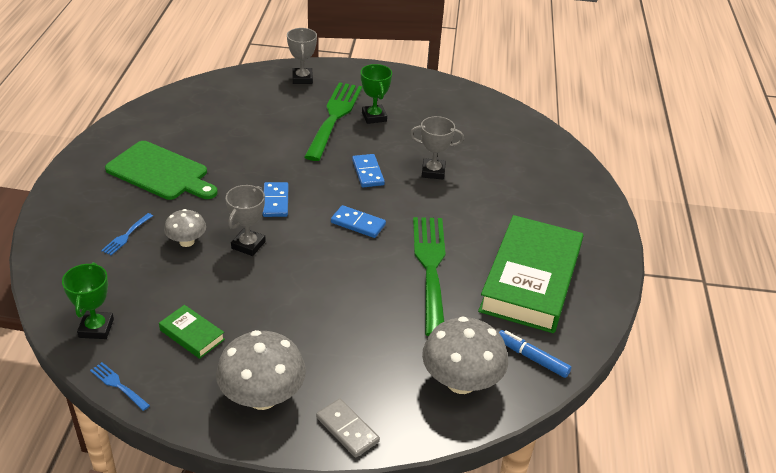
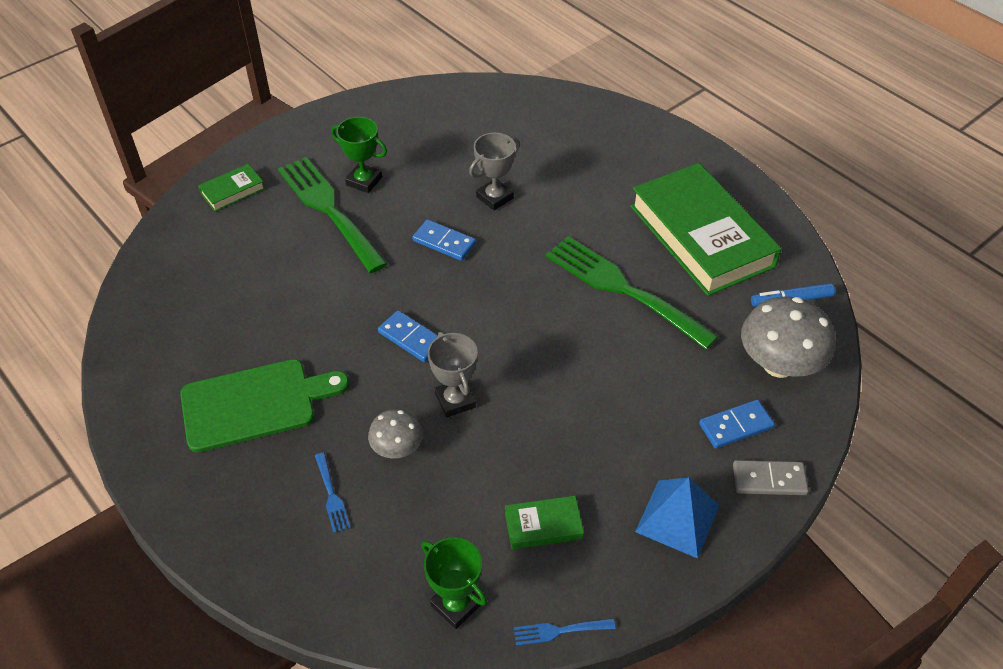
camera: 45 degrees left, 10 degrees up
grey mushroom [216,330,306,410] -> blue pyramid [635,477,719,559]
grey trophy [287,28,317,84] -> green book [198,164,265,211]
blue domino [331,205,386,238] -> blue domino moved to [699,400,775,449]

